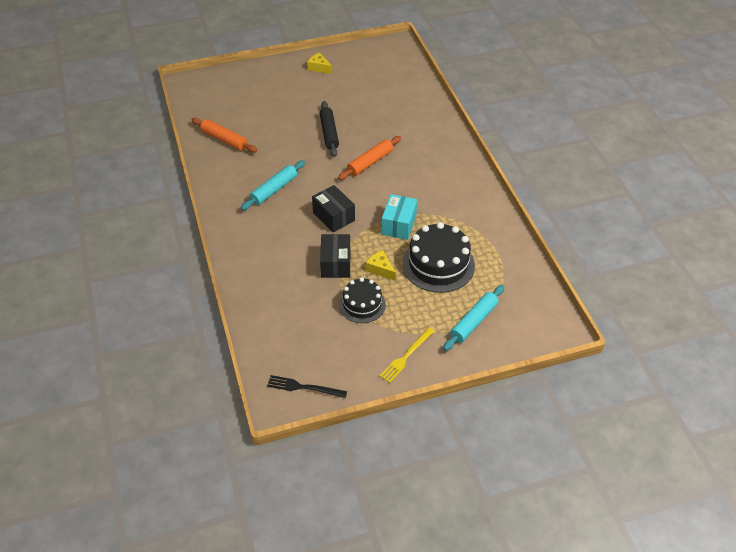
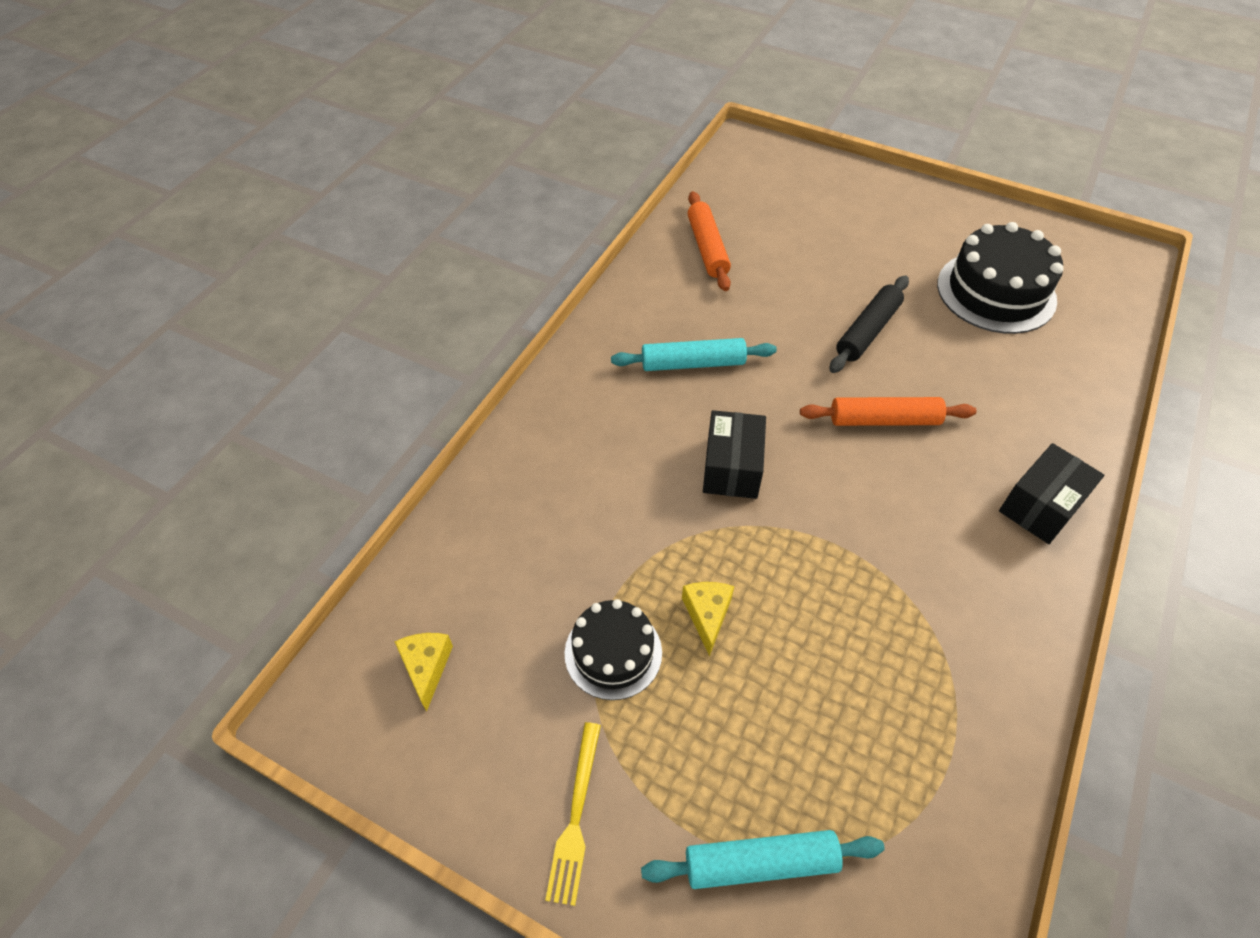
camera: 45 degrees right, 5 degrees up
black fork [267,375,347,398] -> none
yellow cheese [307,53,332,74] -> yellow cheese moved to [394,633,453,712]
black box [320,234,350,278] -> black box moved to [999,443,1104,544]
yellow fork [379,328,435,383] -> yellow fork turned 75 degrees counterclockwise [545,722,601,906]
turquoise box [381,194,417,240] -> none
black cake [402,222,475,293] -> black cake moved to [937,222,1063,334]

